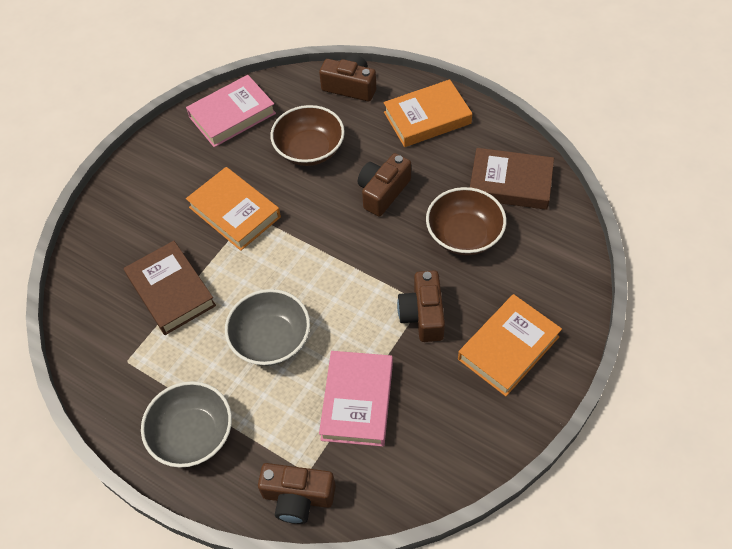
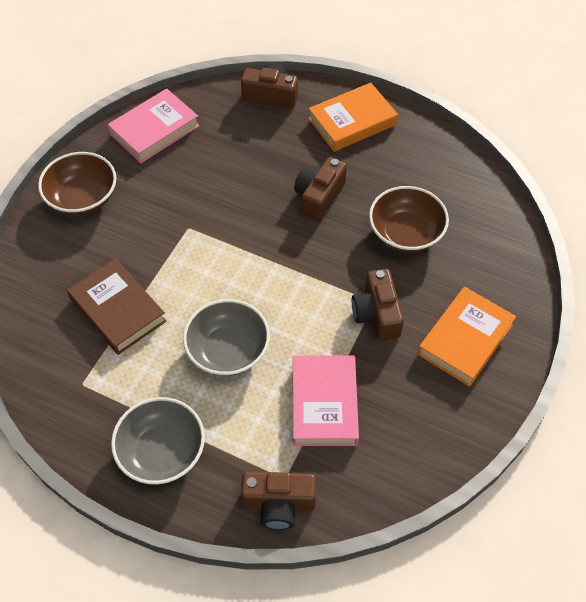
camera: 10 degrees left, 0 degrees up
orange book [186,167,281,251] -> none
brown bowl [270,105,345,166] -> brown bowl moved to [38,152,116,215]
brown book [470,148,554,210] -> none

